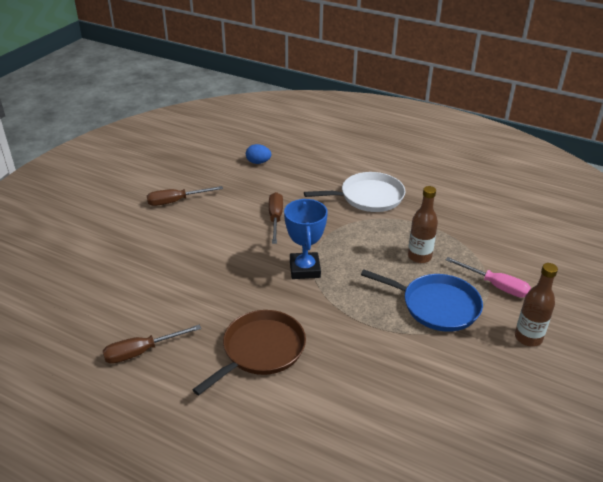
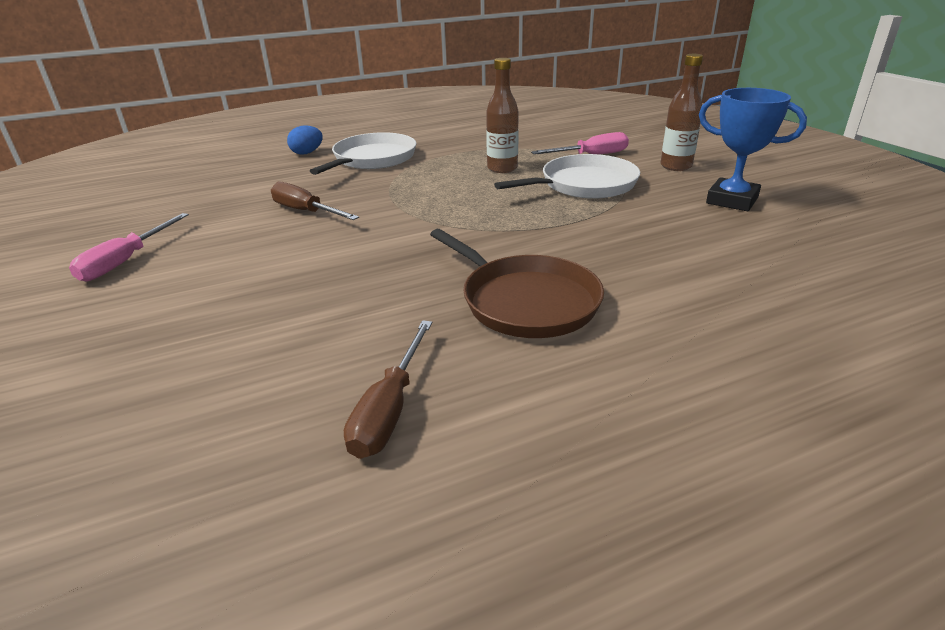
camera: 50 degrees left, 5 degrees down
brown screwdriver [147,186,223,206] -> pink screwdriver [69,213,189,281]
brown pan [192,310,306,396] -> brown pan turned 150 degrees clockwise [430,229,604,338]
blue egg [246,144,271,164] -> blue egg moved to [287,125,323,155]
blue trophy [284,199,328,279] -> blue trophy moved to [699,88,807,211]
blue pan [361,269,483,332] -> white pan [494,154,640,199]

